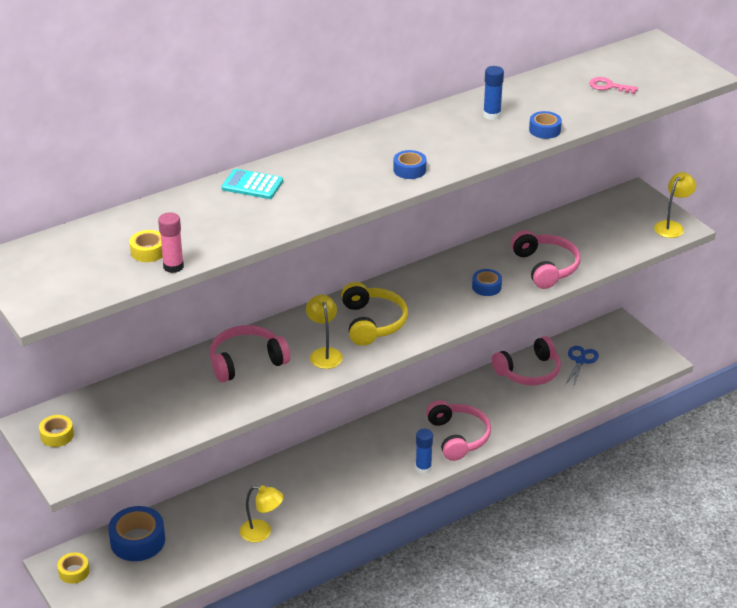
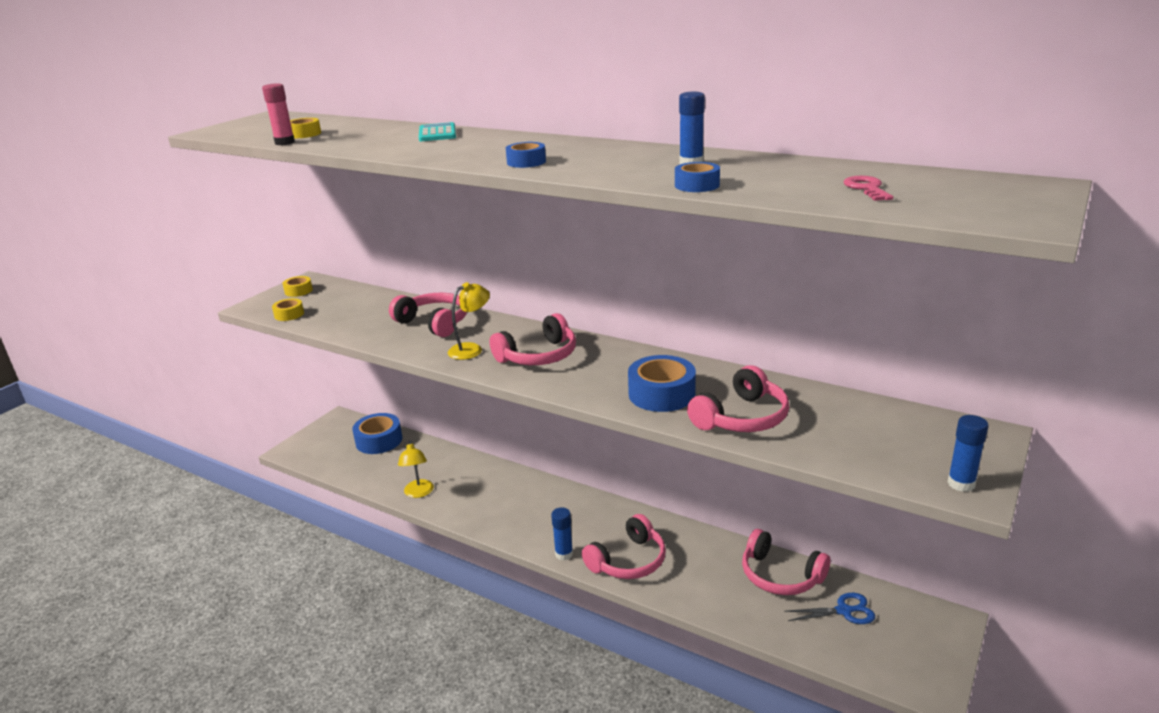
camera: 65 degrees right, 10 degrees down
yellow tape [57,552,89,584] -> yellow tape moved to [272,298,304,321]
yellow headphones [341,282,408,346] -> pink headphones [489,313,576,365]
blue tape [472,269,502,296] -> blue tape [628,355,696,412], size x1.83
yellow lamp [654,172,696,238] -> blue glue stick [947,415,988,492]

